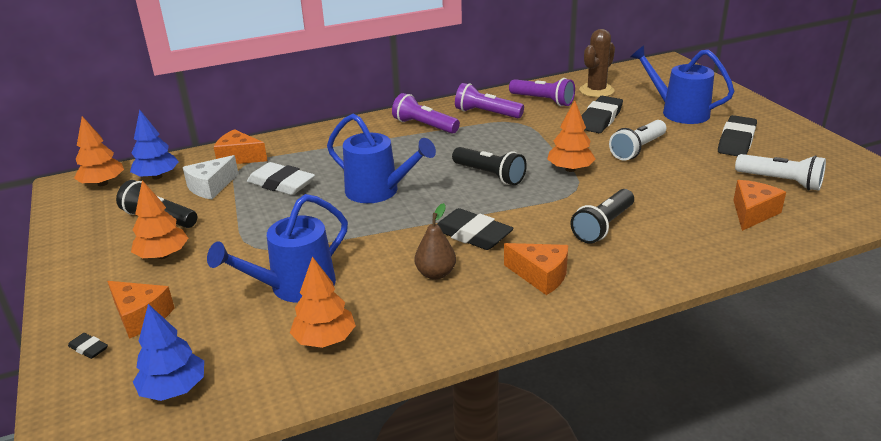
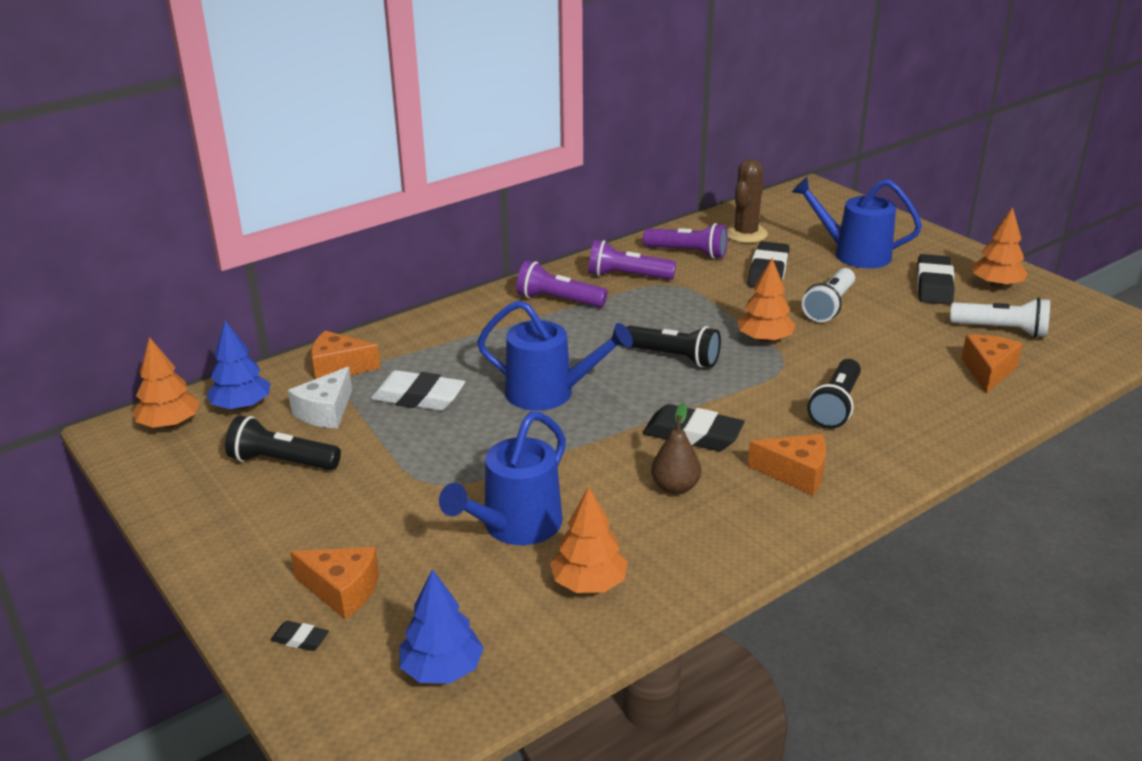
camera: 15 degrees left, 0 degrees up
orange tree [131,180,188,259] -> orange tree moved to [972,207,1028,288]

